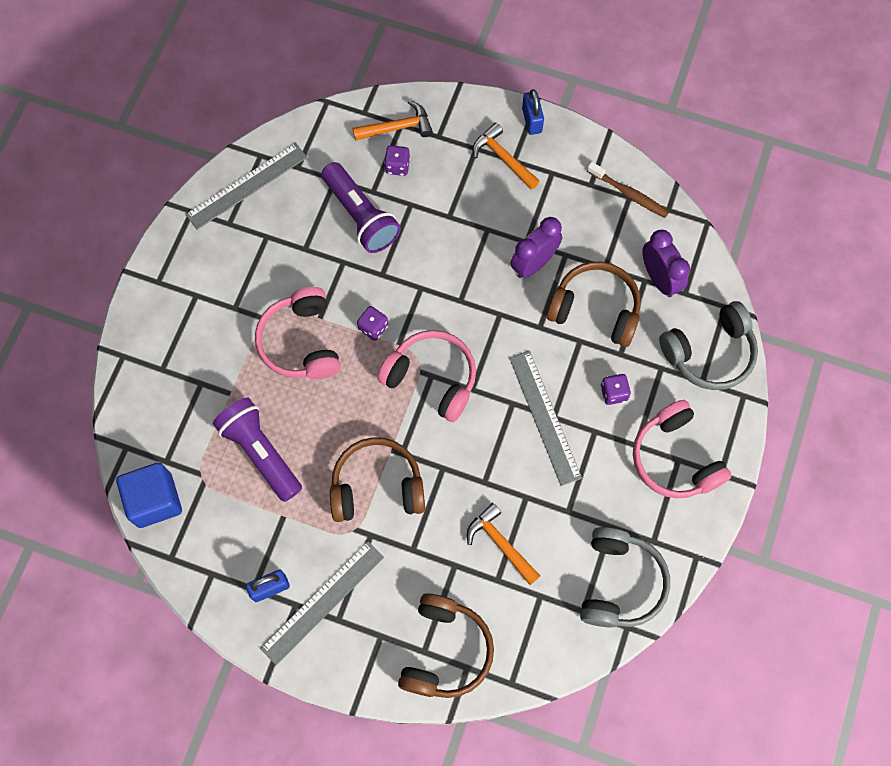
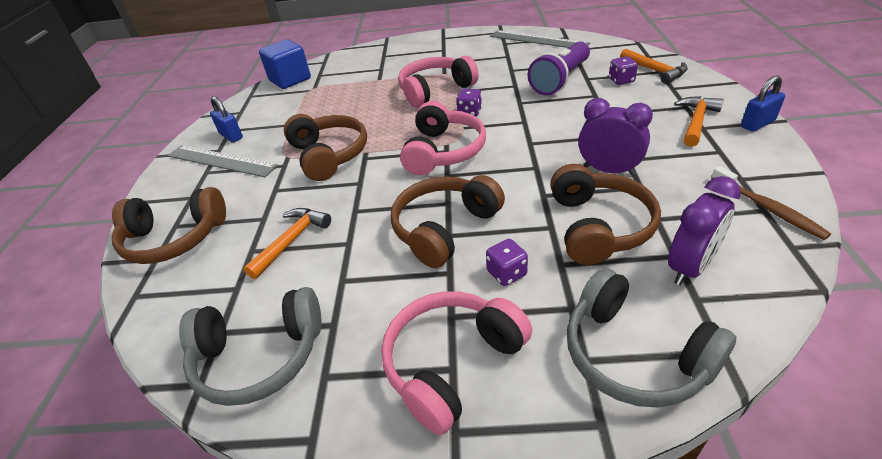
camera: 75 degrees right, 30 degrees down
purple flashlight [213,398,302,502] -> none
grey ruler [509,350,582,486] -> brown headphones [390,175,505,268]
brown toothbrush [587,162,669,218] -> brown toothbrush turned 45 degrees counterclockwise [711,166,831,240]

